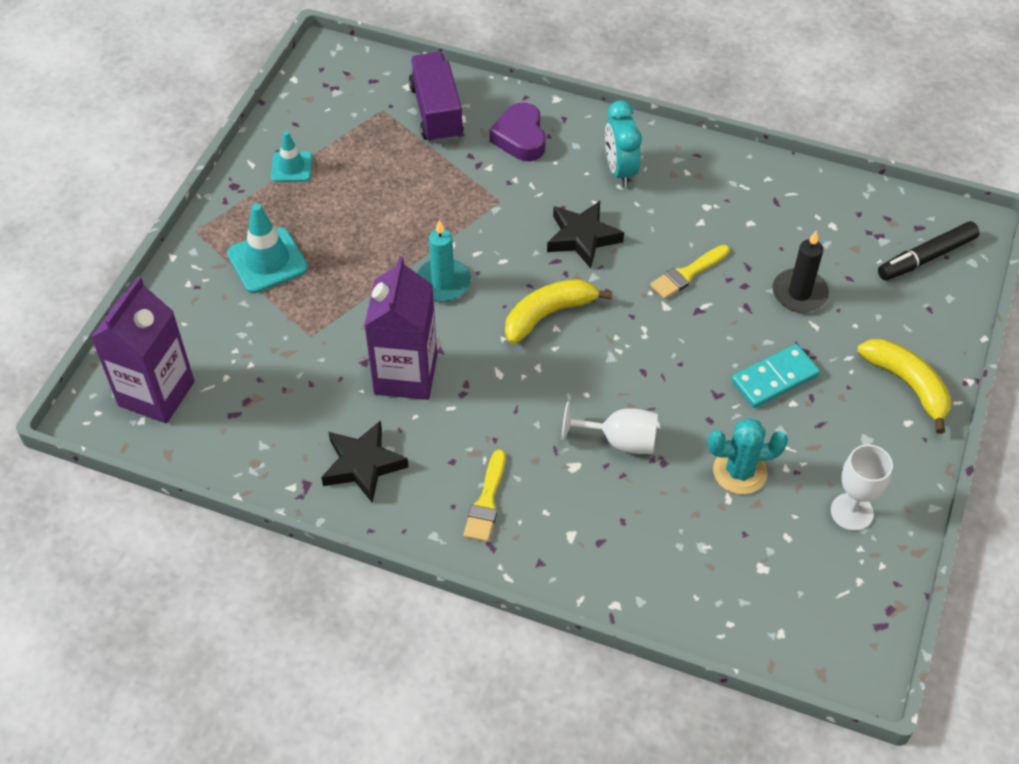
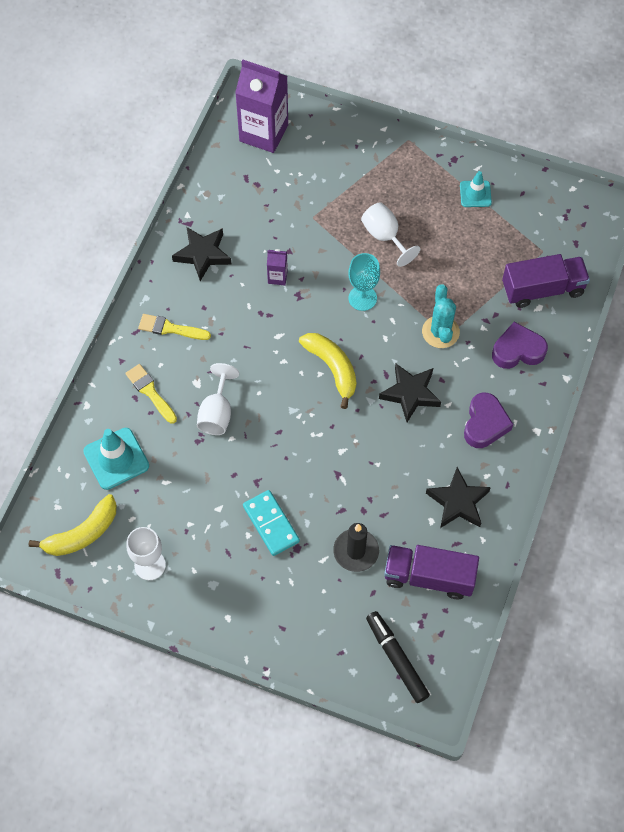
camera: 90 degrees right, 10 degrees up
turquoise traffic cone [227,203,308,293] -> turquoise traffic cone moved to [83,428,149,490]
purple carton [364,256,437,400] -> purple carton [267,249,288,285], size x0.44
turquoise candle [417,219,471,302] -> turquoise goblet [348,253,380,311]
turquoise clock [605,100,642,187] -> purple heart [464,392,513,448]
yellow brush [650,245,730,299] -> yellow brush moved to [125,364,177,424]
turquoise cactus [707,418,788,494] -> turquoise cactus moved to [422,284,460,348]
yellow banana [857,339,951,434] -> yellow banana moved to [29,494,117,556]
none -> white goblet [361,202,420,267]
none -> purple truck [384,545,479,599]
none -> black star [426,467,491,528]

